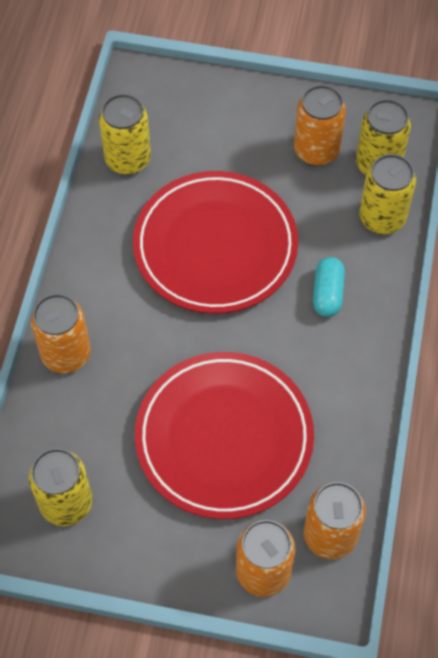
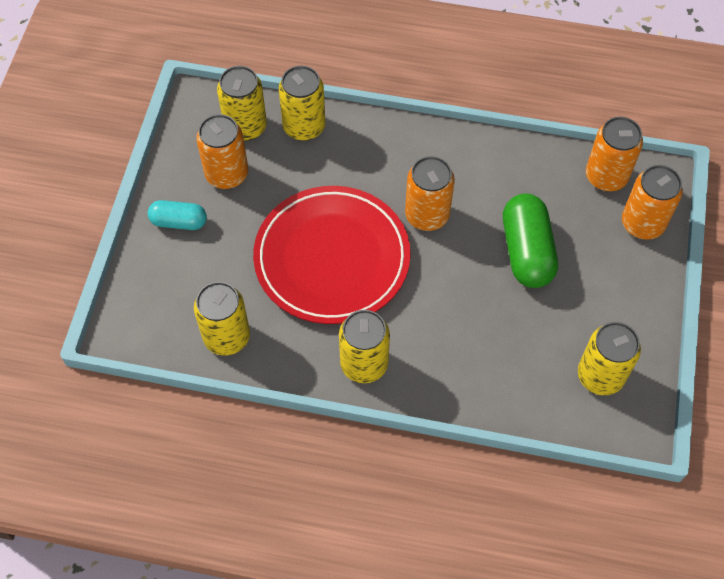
camera: 90 degrees left, 0 degrees up
orange can [31,294,91,373] -> orange can moved to [405,156,455,231]
red plate [135,352,314,519] -> green capsule [503,194,558,288]
turquoise capsule [313,257,345,317] -> turquoise capsule moved to [148,200,207,230]
none -> yellow can [339,310,390,383]

